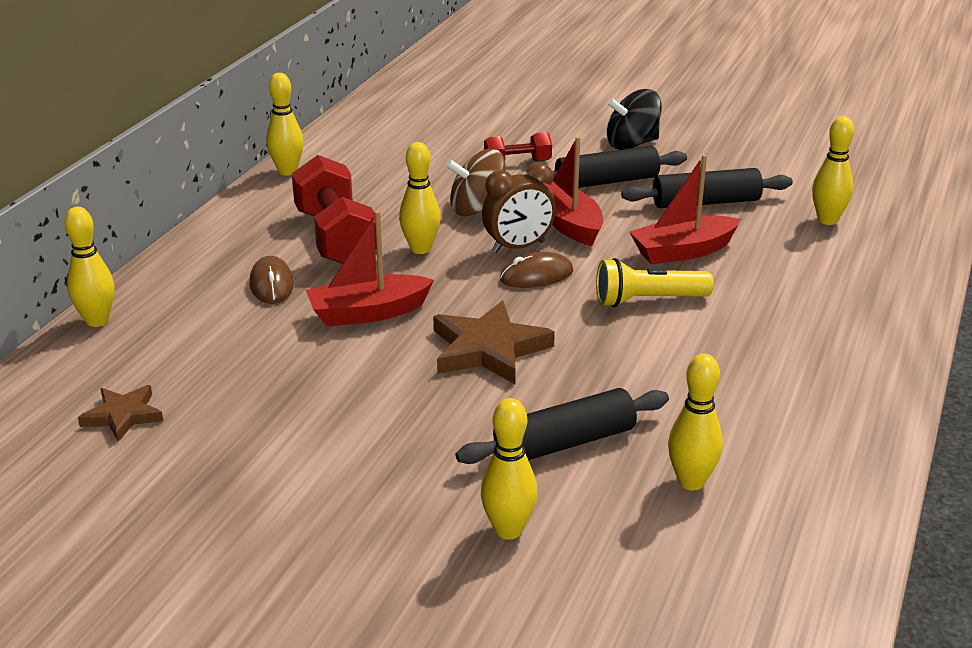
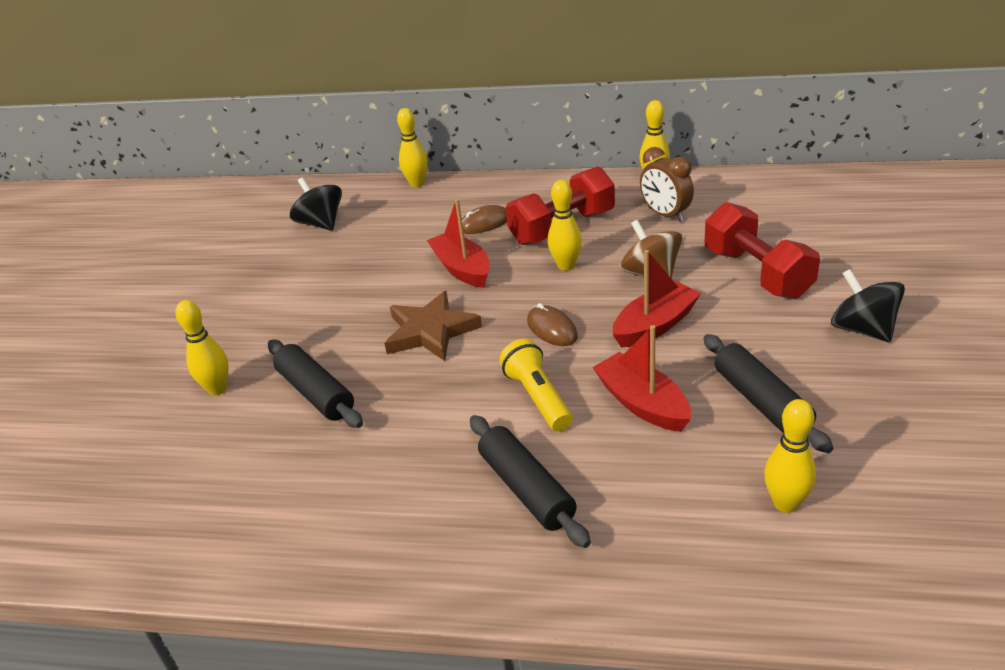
camera: 80 degrees right, 5 degrees up
brown star [78,385,163,442] -> black spinning top [290,177,342,231]
brown clock [482,162,556,253] -> brown clock moved to [640,147,694,222]
red dumbbell [484,132,552,162] -> red dumbbell [705,202,820,299], size x1.87
black rolling pin [527,146,687,188] -> black rolling pin moved to [470,415,591,548]
yellow bowling pin [668,354,723,490] -> none

